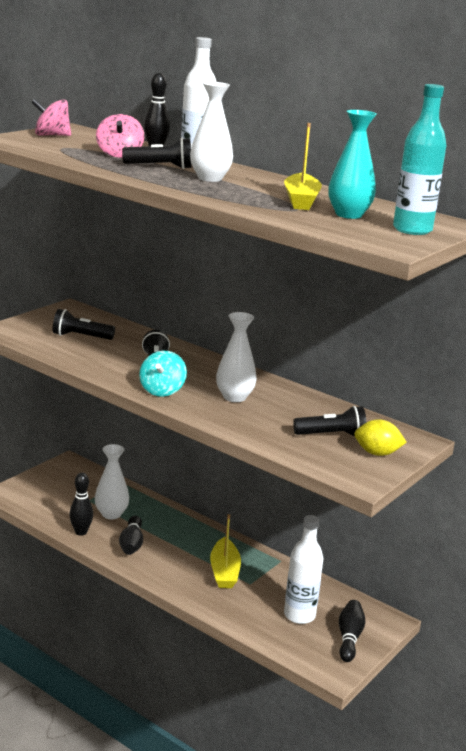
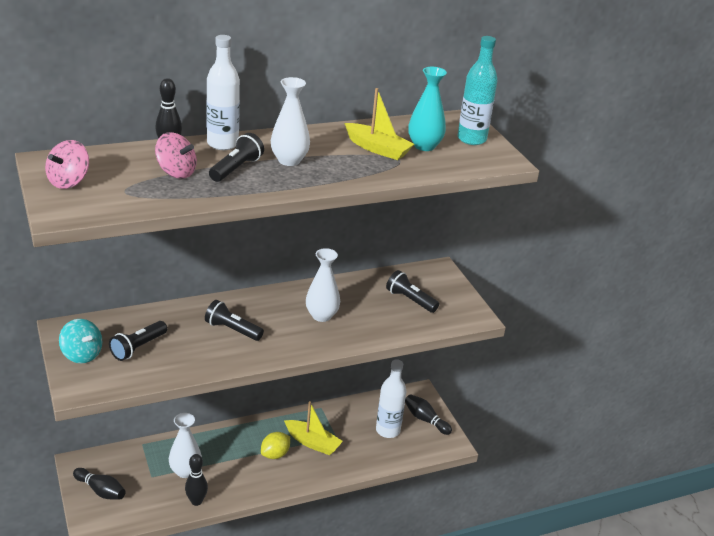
camera: 60 degrees left, 10 degrees up
black bowling pin [119,516,143,555] -> black bowling pin moved to [73,468,126,500]
turquoise spinning top [139,350,187,397] -> turquoise spinning top moved to [59,319,102,363]
black flashlight [293,406,366,437] -> black flashlight turned 75 degrees counterclockwise [386,270,439,313]
yellow lemon [354,419,407,456] -> yellow lemon moved to [261,432,290,459]

